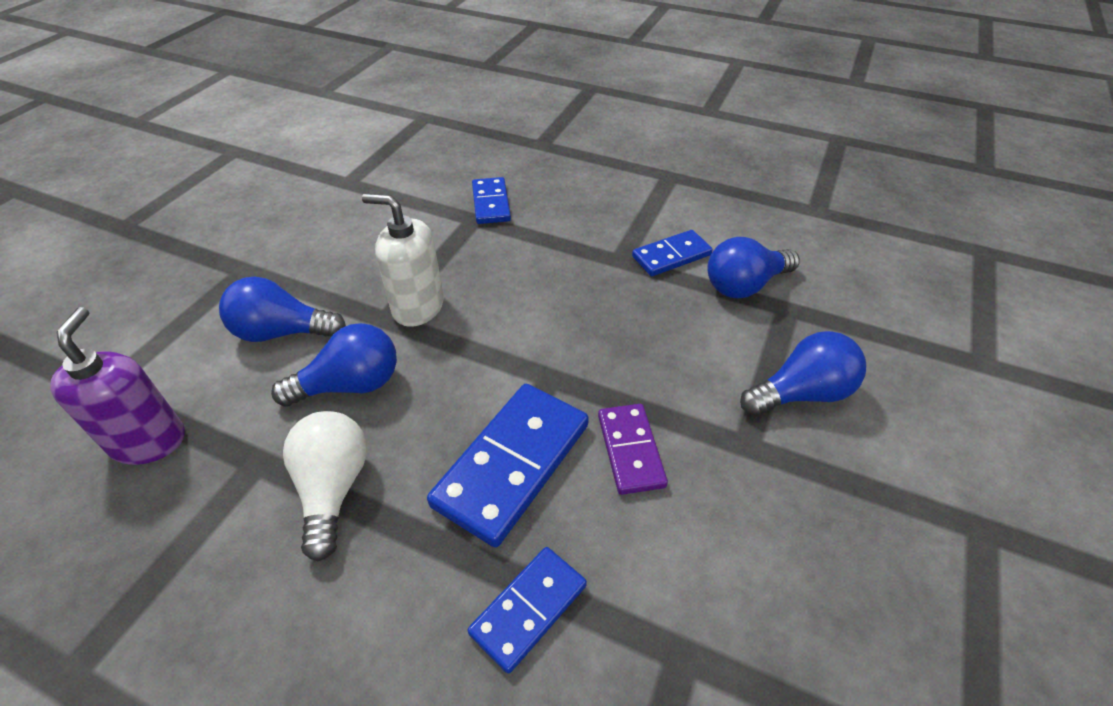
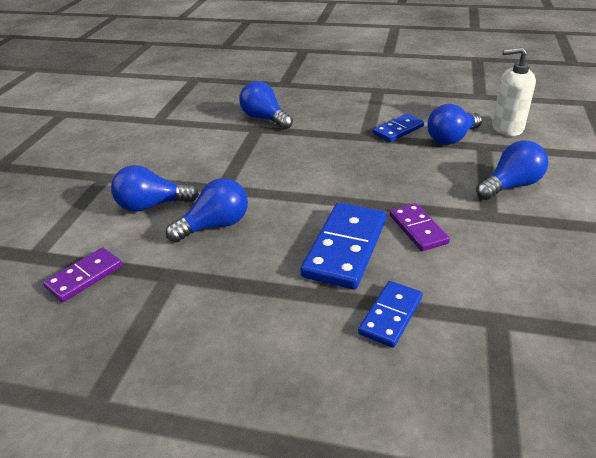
camera: 10 degrees left, 10 degrees down
purple soap dispenser [50,307,185,465] -> purple domino [43,247,122,302]
white light bulb [283,411,367,561] -> none
white soap dispenser [362,193,444,327] -> white soap dispenser moved to [492,47,536,136]
blue domino [472,177,511,224] -> blue light bulb [239,81,293,129]

